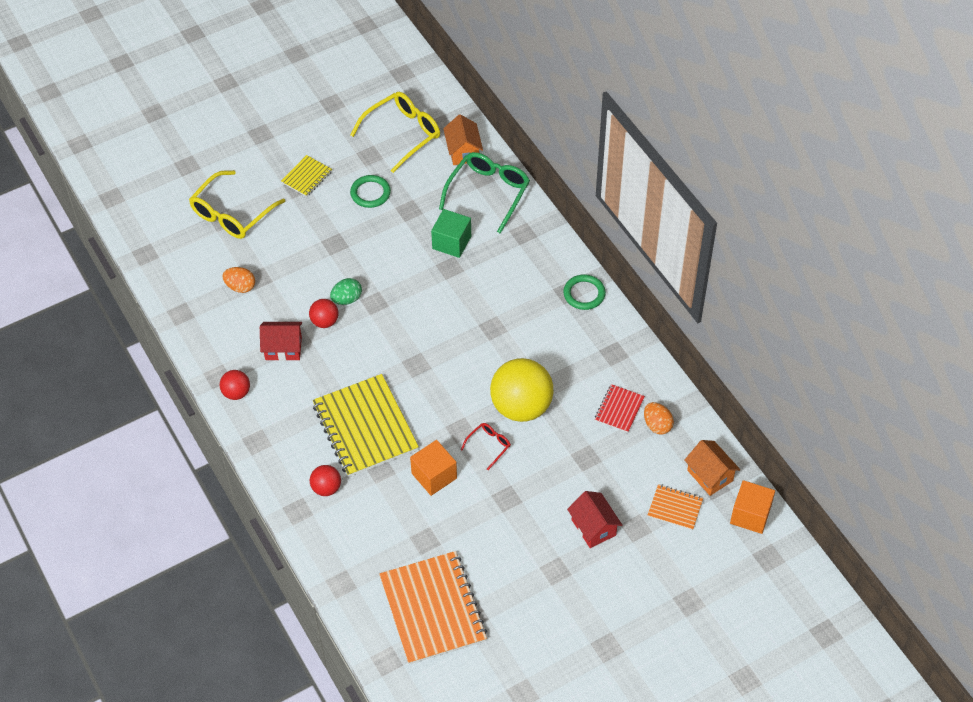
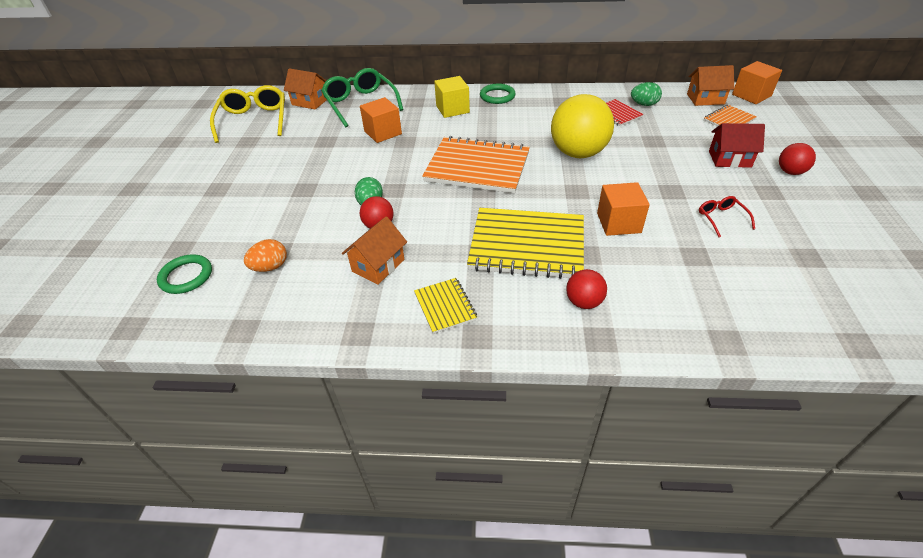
camera: 55 degrees left, 10 degrees down
yellow glasses [189,170,285,239] -> none
red ball [220,370,250,400] -> red ball moved to [779,143,816,175]
red house [260,322,302,361] -> orange house [342,217,407,285]
yellow notebook [281,155,332,197] -> yellow notebook moved to [414,278,477,334]
green ring [350,175,391,208] -> green ring moved to [157,254,212,294]
orange notebook [379,551,487,665] -> orange notebook moved to [422,136,530,193]
green cube [431,209,471,258] -> orange cube [360,97,402,143]
red glasses [461,423,511,470] -> red glasses moved to [699,196,755,237]
orange egg [644,402,674,435] -> green egg [631,82,662,106]
none -> yellow cube [434,76,470,118]

